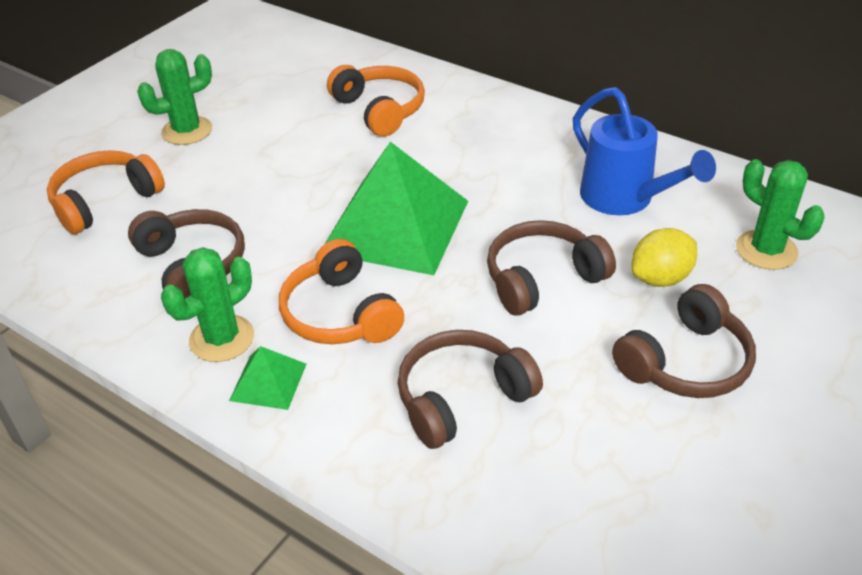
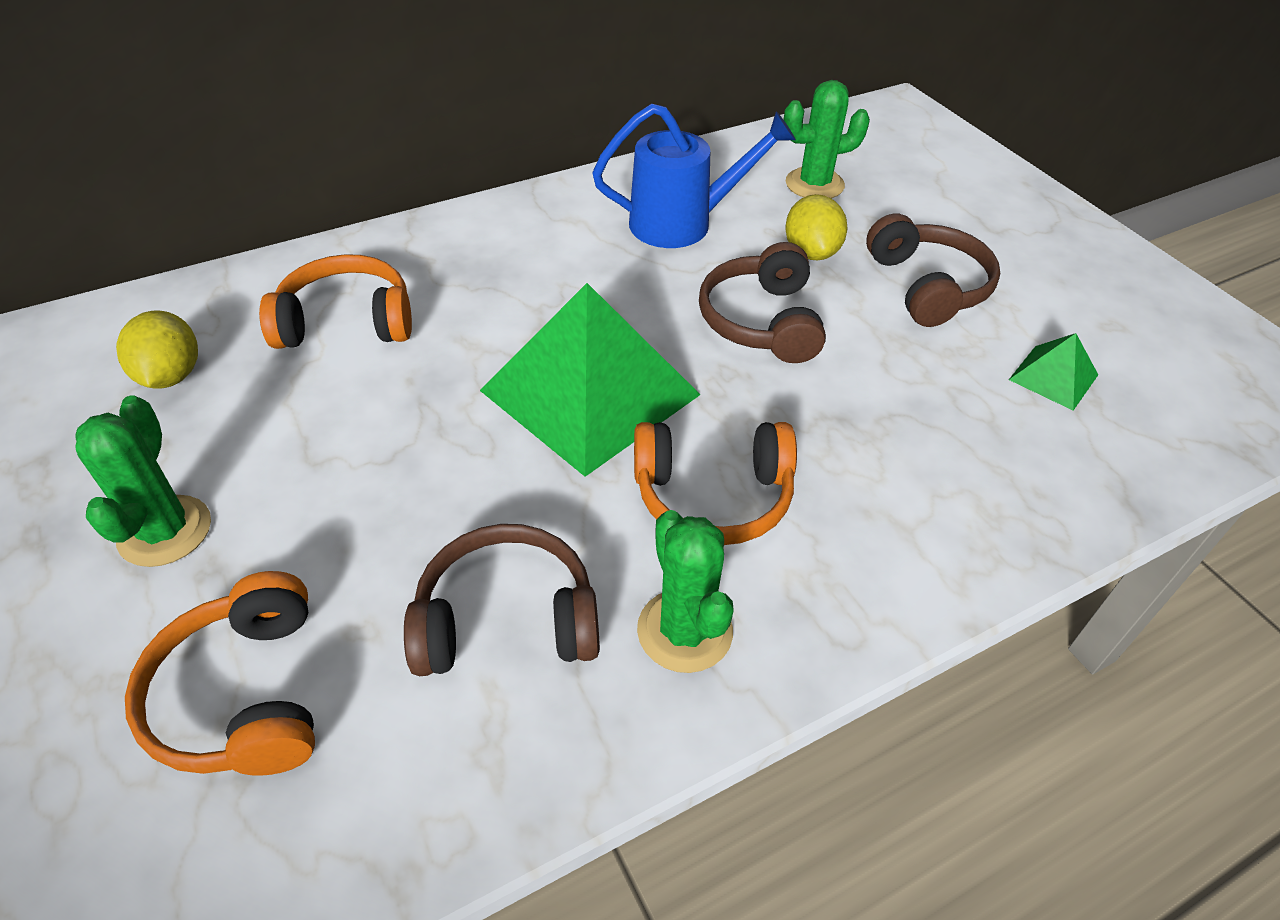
camera: 65 degrees left, 5 degrees up
green pyramid [229,346,306,410] -> green pyramid moved to [1009,333,1098,410]
brown headphones [398,330,543,449] -> none
none -> yellow lemon [116,311,198,388]

